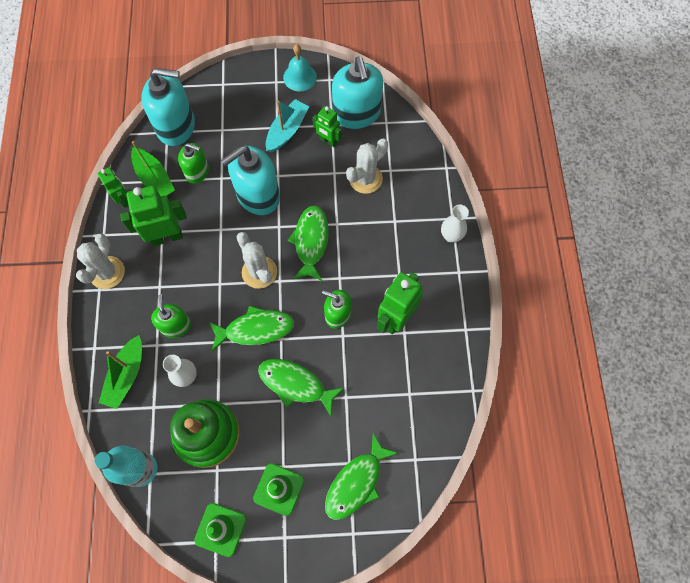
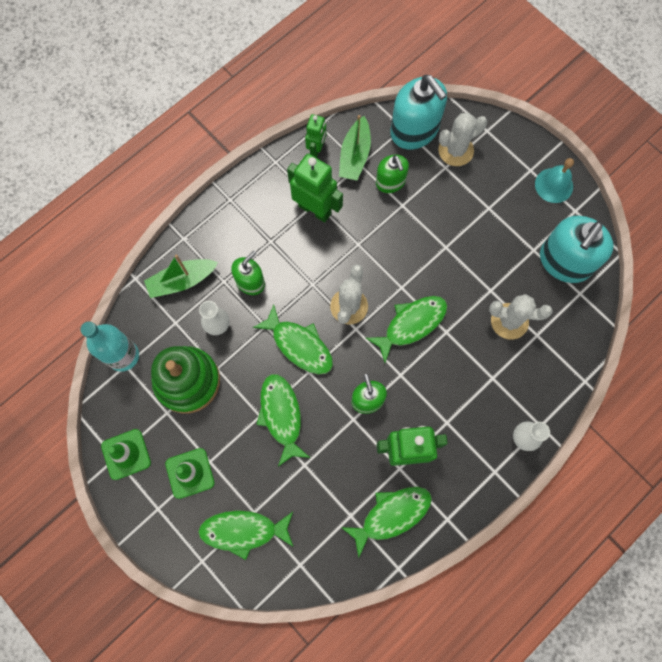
camera: 50 degrees right, 5 degrees up
white cactus [76,233,125,289] -> white cactus moved to [438,113,487,166]
turquoise soap dispenser [221,146,280,215] -> none
turquoise boat [266,99,309,153] -> none
green robot [313,106,341,147] -> none
none -> green fish [341,487,432,557]

